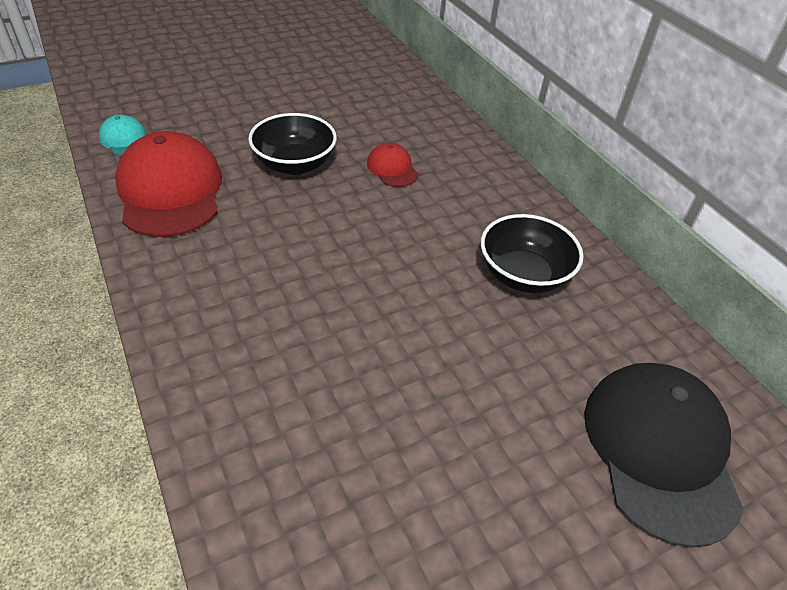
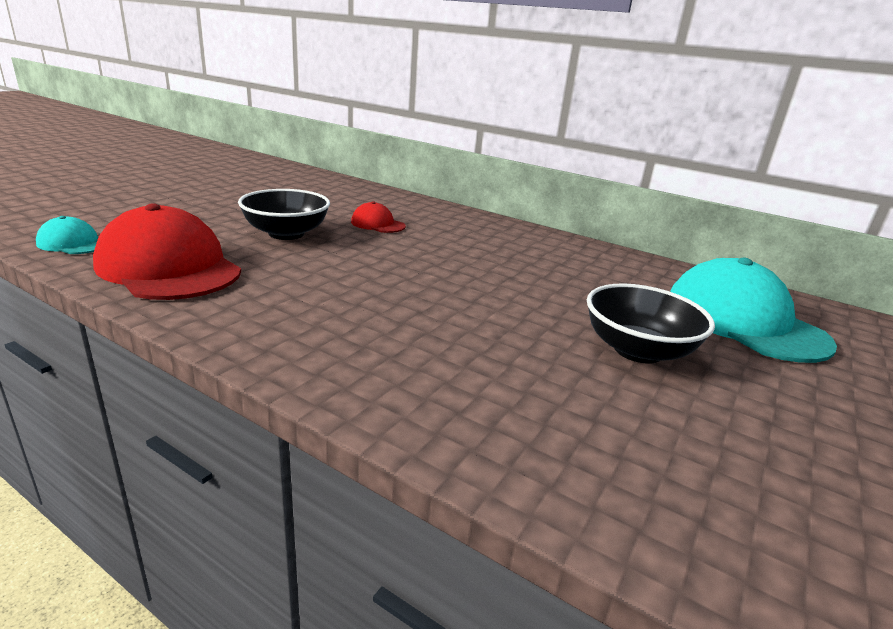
camera: 30 degrees left, 20 degrees down
black bowl [481,214,584,293] -> black bowl moved to [587,283,715,364]
black cap [584,363,744,548] -> turquoise cap [670,258,837,363]

